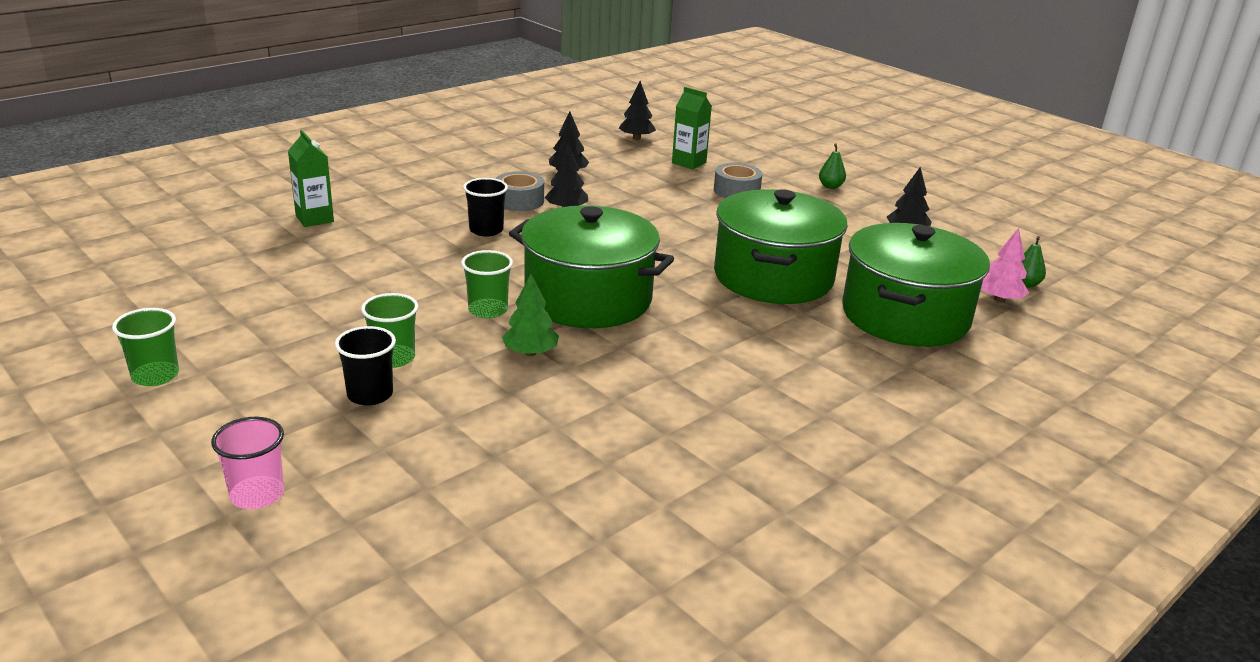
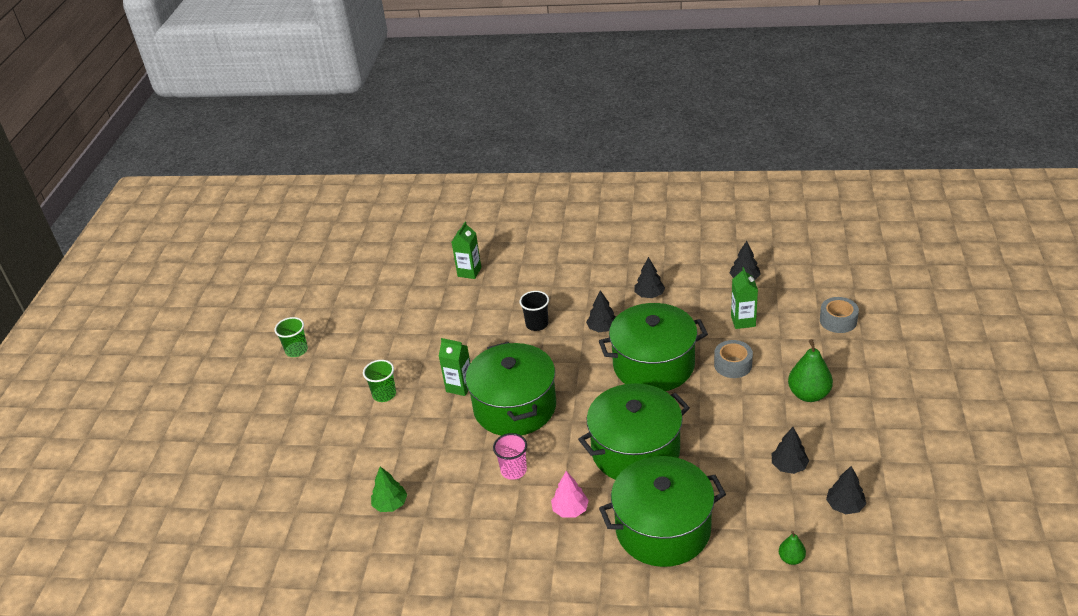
camera: 55 degrees right, 10 degrees up
pink cup [211,417,284,509] -> pink cup moved to [493,433,527,480]
black cup [335,326,396,406] -> none
green cup [461,250,513,318] -> green carton [439,338,471,396]
grey tape [495,171,544,211] -> grey tape moved to [820,297,859,333]
green tree [502,274,559,356] -> green tree moved to [371,466,407,512]
green pear [819,144,846,189] -> green pear [788,339,833,402], size x1.87
pink tree [981,228,1029,302] -> pink tree moved to [551,471,589,518]
none -> green pot [599,303,708,391]
none -> black tree [826,466,866,514]

